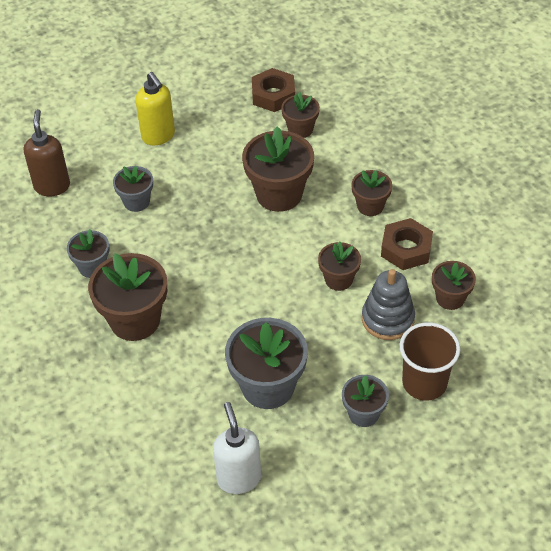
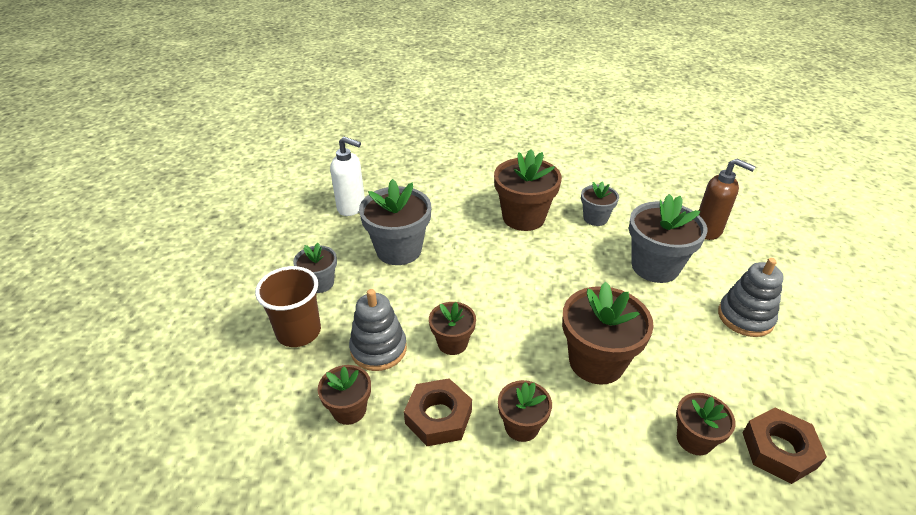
camera: 125 degrees right, 10 degrees down
grey flower pot [113,166,153,212] -> grey flower pot [629,194,707,283], size x1.76
yellow soap dispenser [135,72,175,145] -> grey stacking toy [718,258,784,337]

